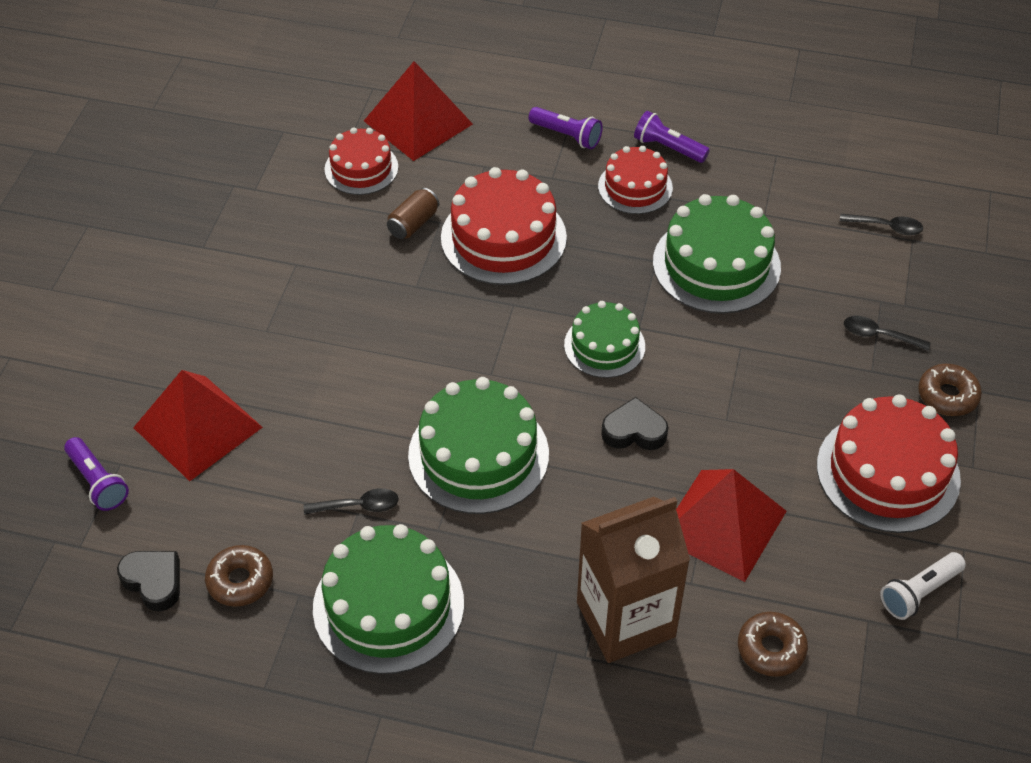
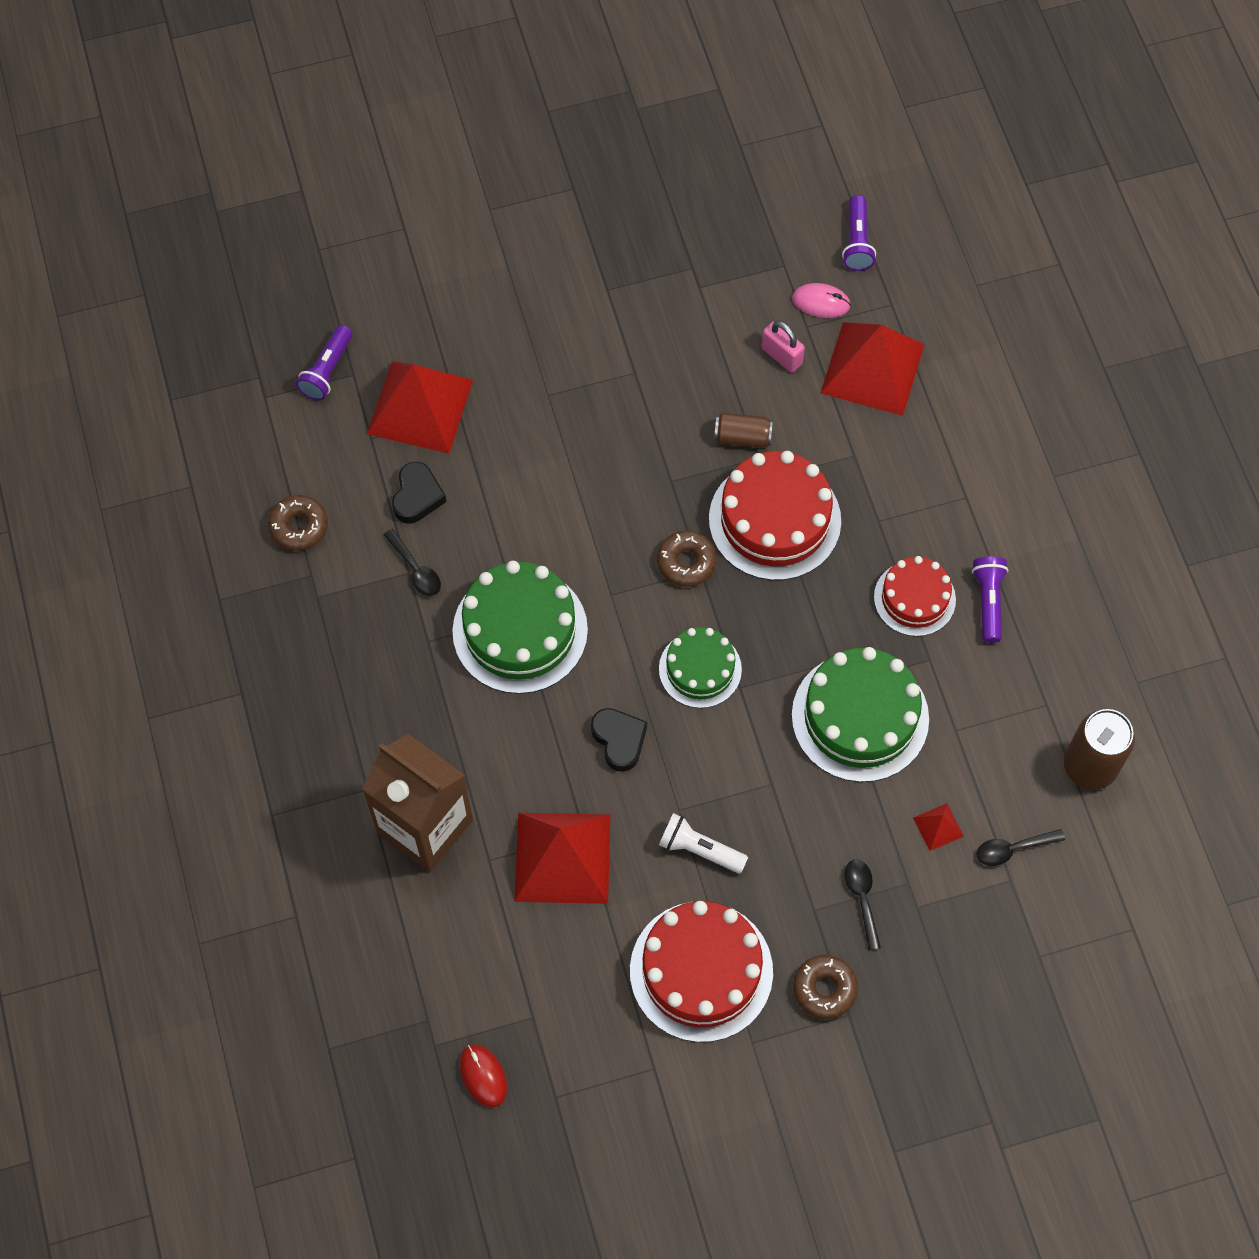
camera: 60 degrees right, 15 degrees up
black heart [117,551,180,611] -> black heart moved to [392,462,447,523]
green cake [313,524,464,674] -> none
red cake [324,127,398,195] -> pink padlock [761,321,805,373]
purple flashlight [529,107,603,149] -> purple flashlight moved to [842,195,876,271]
brown donut [738,612,808,677] -> brown donut moved to [657,531,717,587]
black spoon [840,214,923,235] -> black spoon turned 90 degrees clockwise [976,829,1065,866]
white flashlight [880,552,966,620] -> white flashlight moved to [659,813,748,873]
none -> red mouse [460,1045,507,1108]
none -> pink mouse [792,283,851,318]
none -> red pyramid [913,803,964,851]
none -> brown can [1064,709,1135,790]

